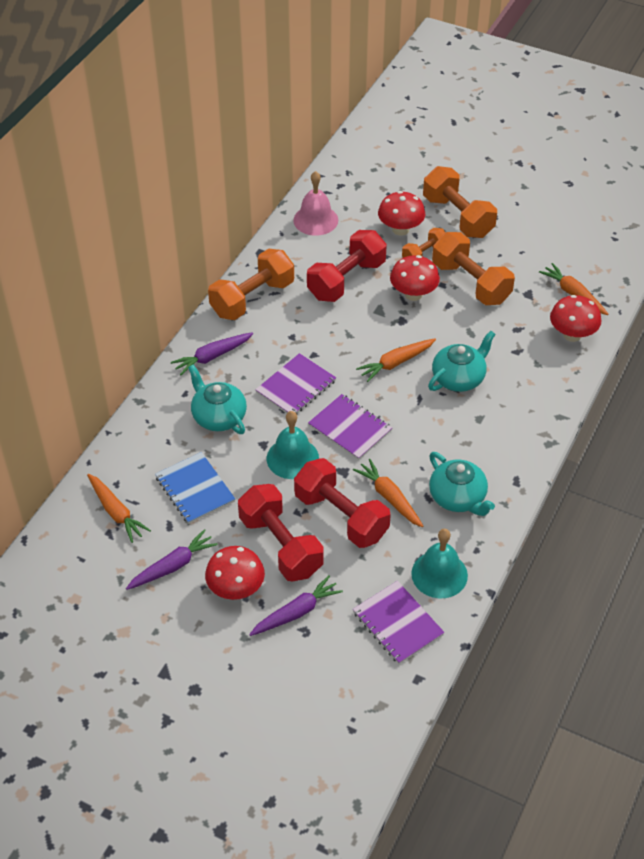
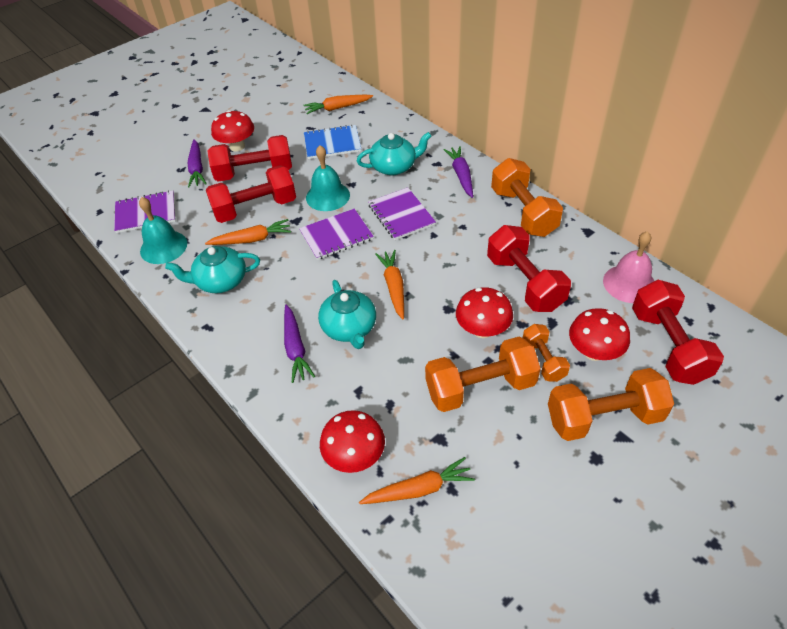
camera: 115 degrees right, 0 degrees up
purple carrot [126,529,218,590] -> purple carrot moved to [284,305,315,383]
none -> red dumbbell [632,280,724,385]

